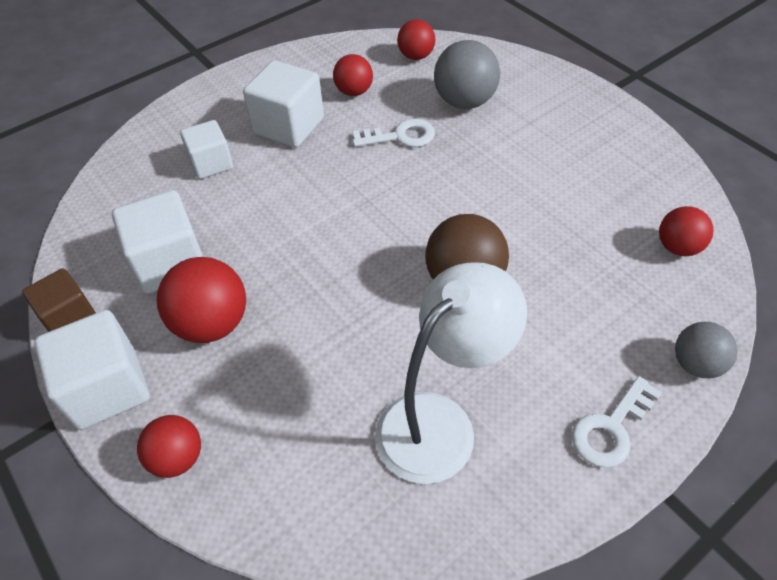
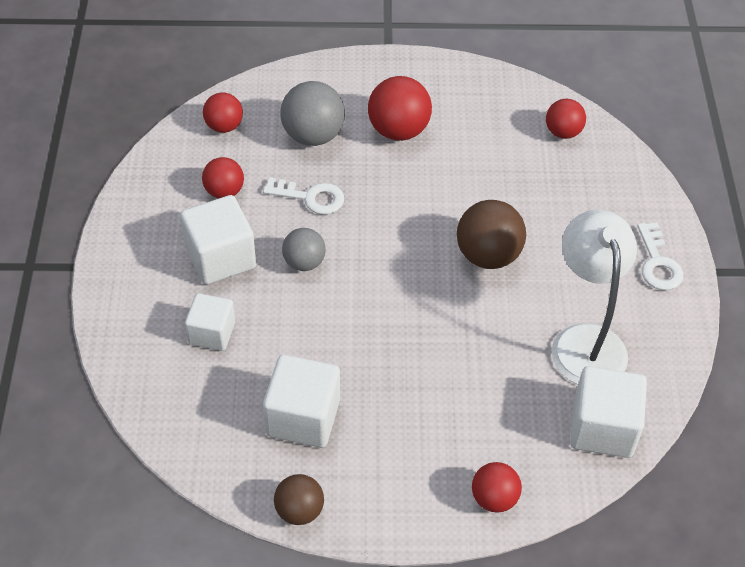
camera: 55 degrees left, 0 degrees up
brown cube [22,268,96,332] -> brown ball [274,474,324,525]
white cube [34,310,150,430] -> white cube moved to [570,366,647,458]
red ball [156,257,246,343] -> red ball moved to [368,76,432,141]
white key [352,119,435,147] -> white key turned 75 degrees clockwise [263,177,344,215]
grey ball [675,322,738,378] -> grey ball moved to [282,228,326,271]

